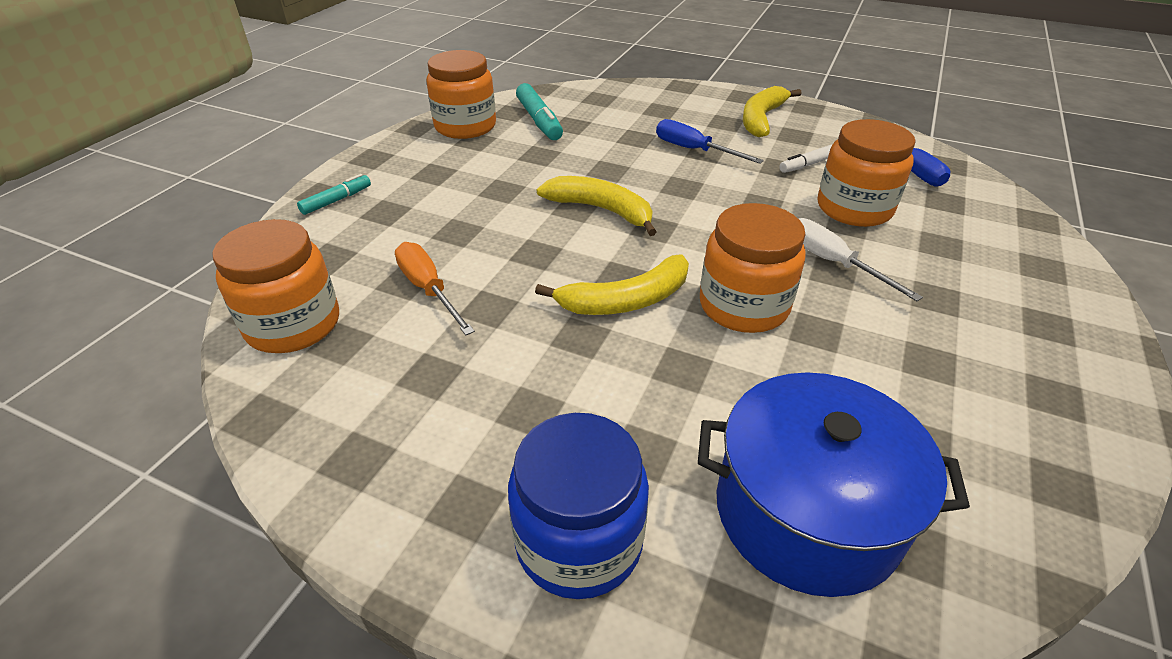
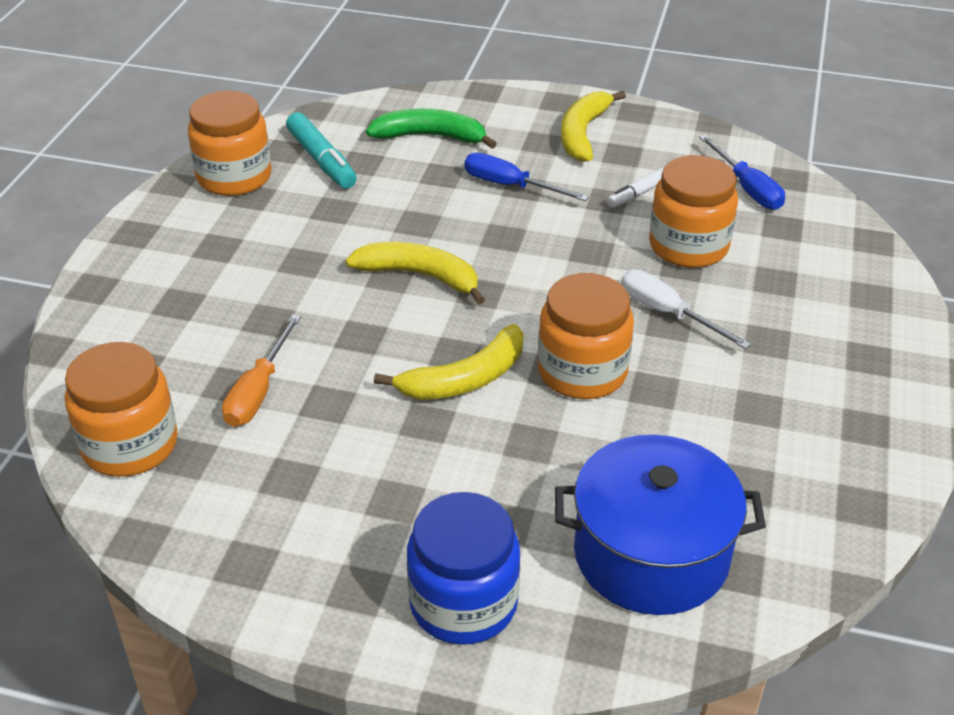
camera: 10 degrees left, 0 degrees up
turquoise marker [297,174,371,215] -> none
orange screwdriver [395,242,475,335] -> orange screwdriver turned 120 degrees counterclockwise [222,314,301,427]
none -> green banana [366,109,497,149]

